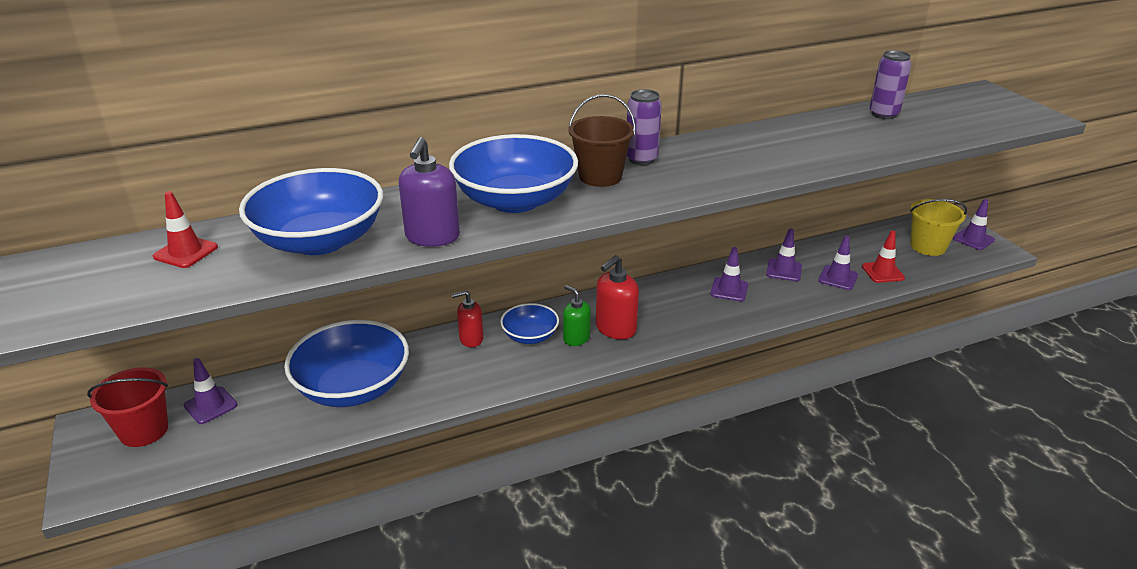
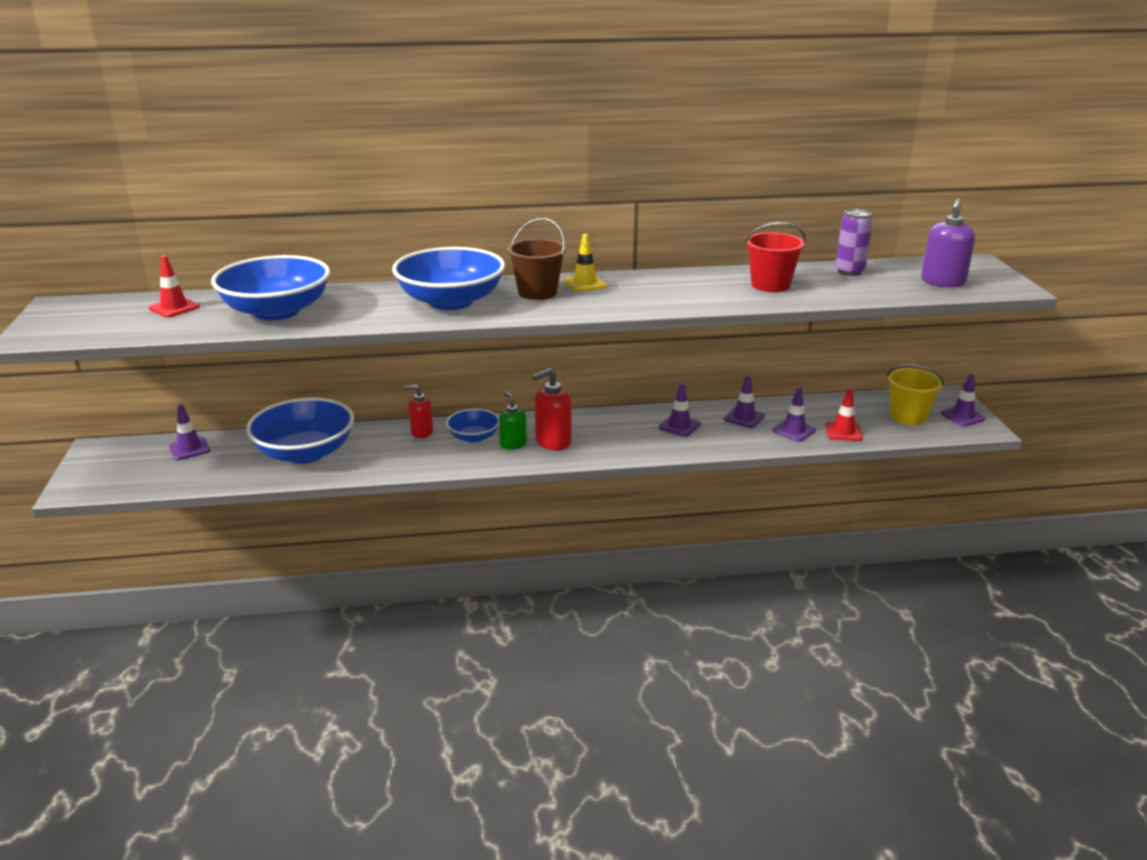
camera: 15 degrees right, 5 degrees down
red bucket [87,367,168,447] -> red bucket moved to [745,222,806,292]
purple soap dispenser [398,137,460,247] -> purple soap dispenser moved to [921,198,975,287]
purple can [627,89,662,165] -> yellow traffic cone [564,234,607,292]

